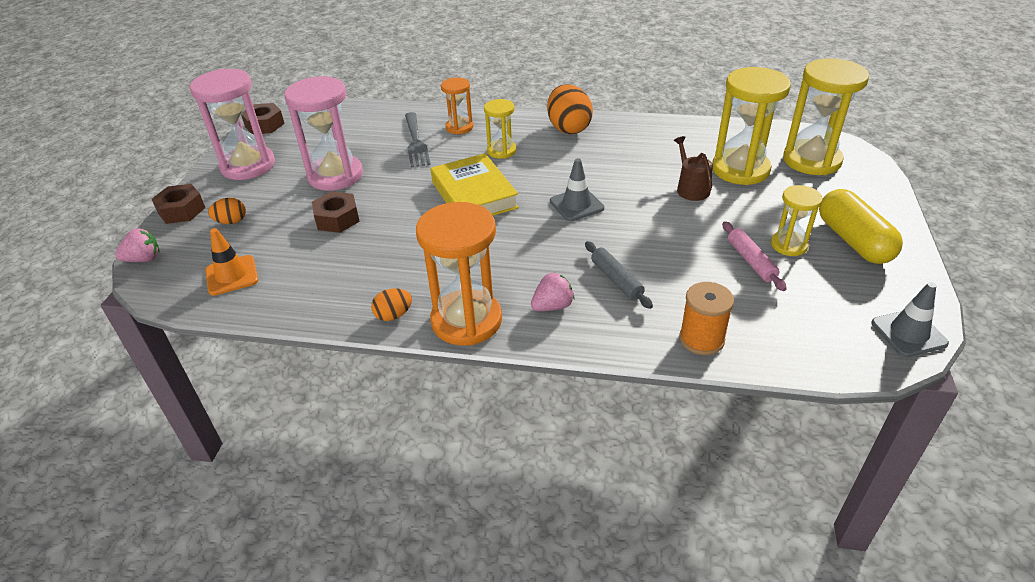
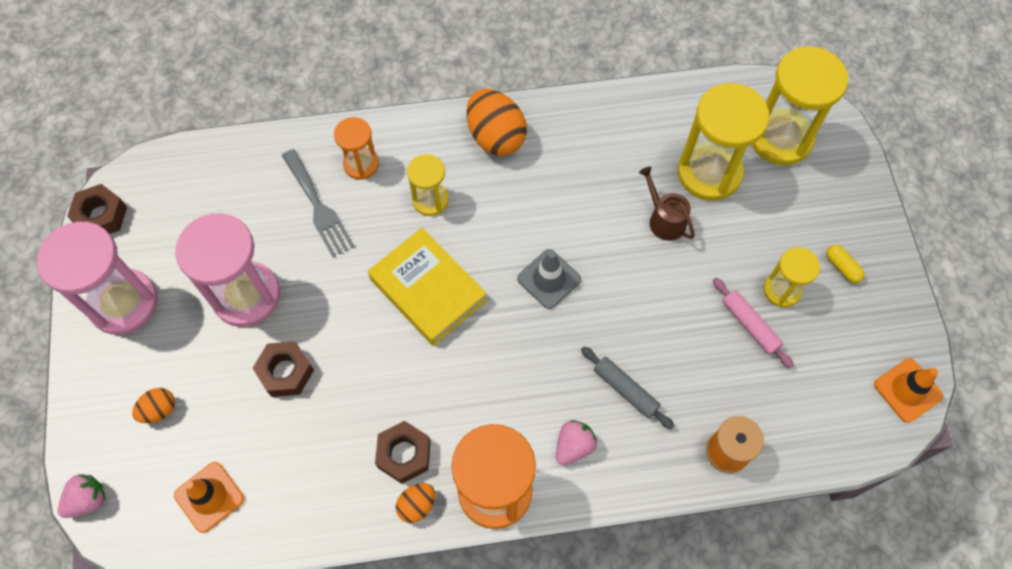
camera: 20 degrees left, 25 degrees up
brown nut [152,184,205,224] -> brown nut moved to [375,421,431,484]
yellow capsule [819,189,903,264] -> yellow capsule [826,245,865,283], size x0.44
grey traffic cone [871,282,949,357] -> orange traffic cone [874,358,943,423]

